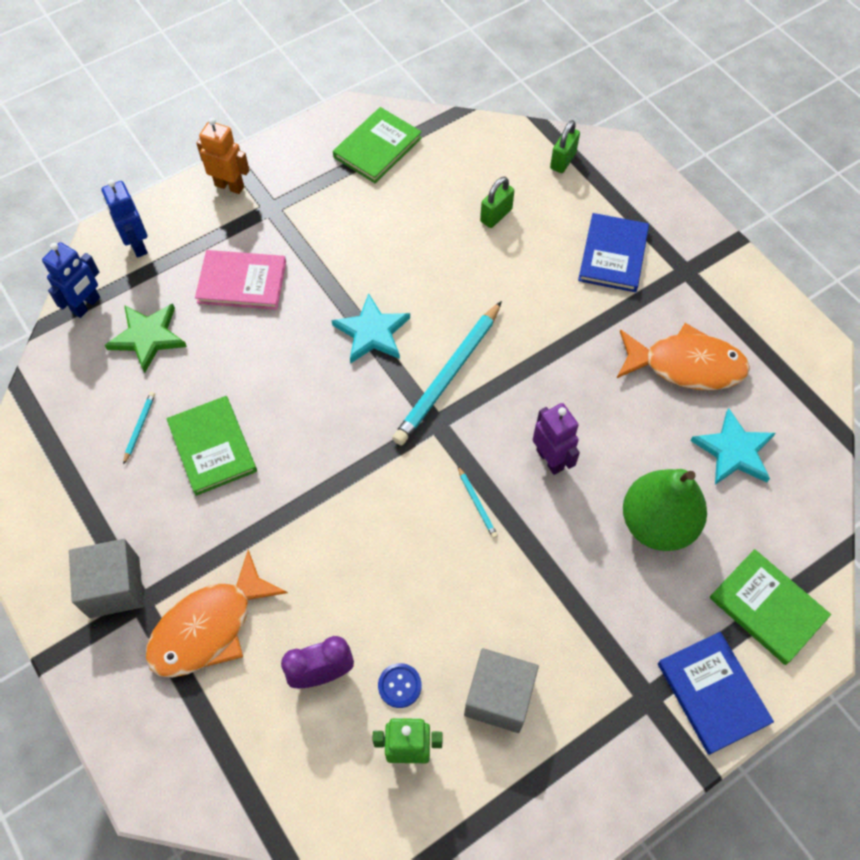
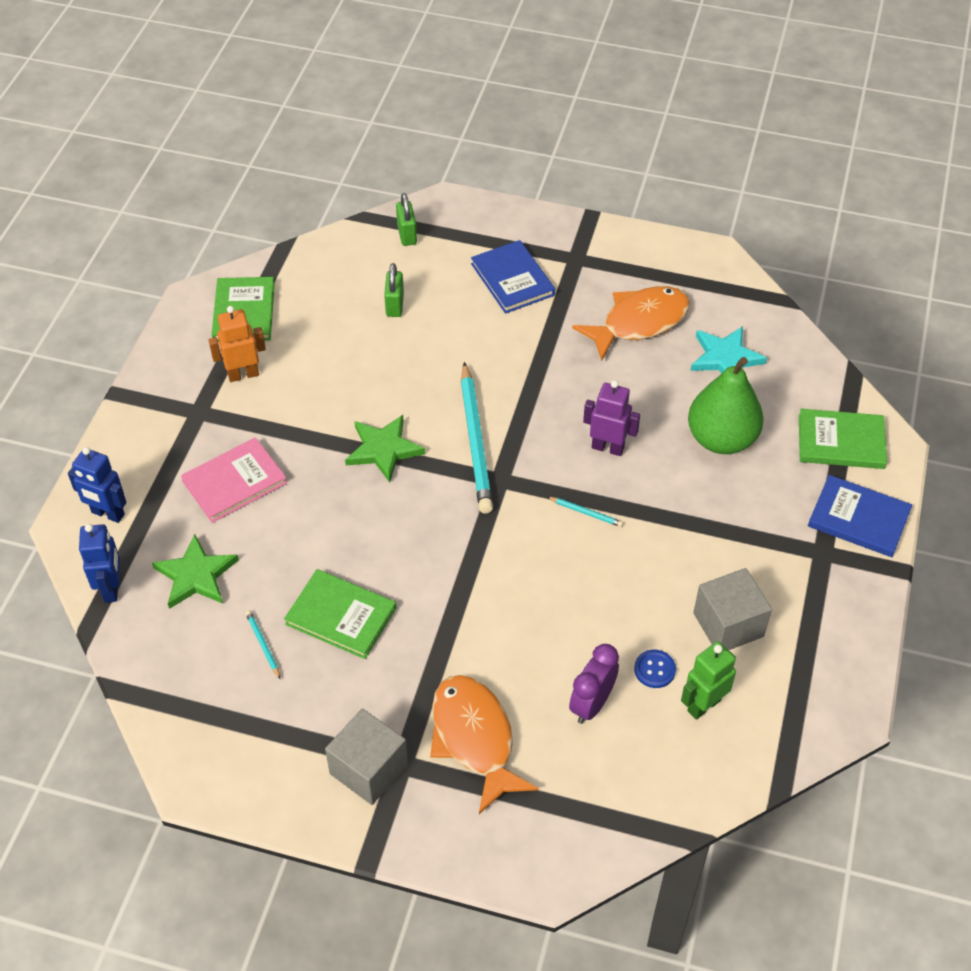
camera: 40 degrees left, 10 degrees down
orange fish [146,550,288,678] -> orange fish turned 150 degrees clockwise [430,675,539,814]
orange robot [196,118,249,194] -> orange robot moved to [209,306,266,382]
turquoise star [331,293,410,363] -> green star [345,415,425,483]

